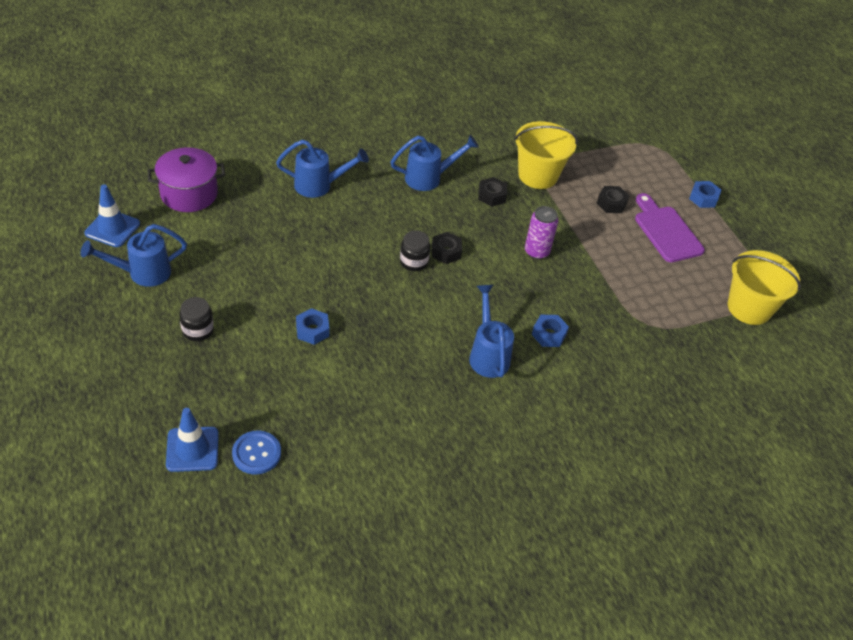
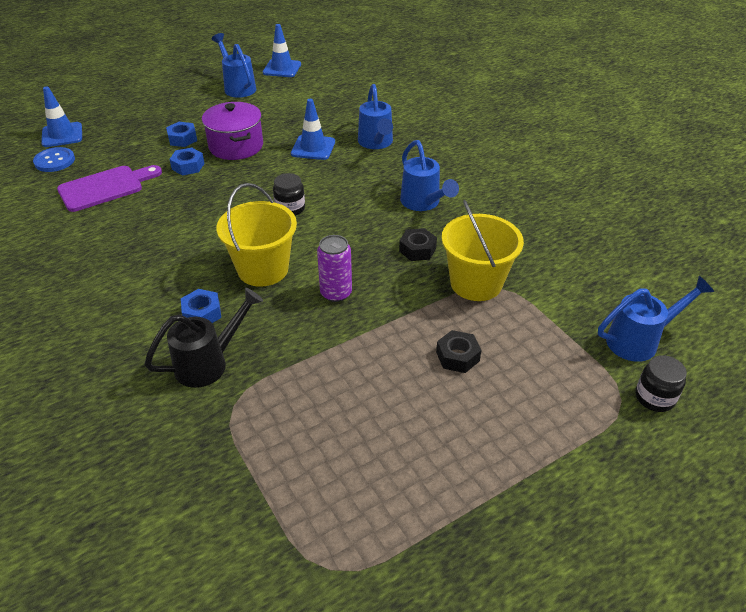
camera: 85 degrees right, 5 degrees down
purple pot [147,148,225,212] -> purple pot moved to [202,102,263,160]
black jar [179,297,214,341] -> black jar moved to [635,355,687,412]
black nut [432,232,462,264] -> none
blue watering can [469,285,514,378] -> blue watering can moved to [598,276,714,362]
purple cutting board [635,193,705,263] -> purple cutting board moved to [57,165,162,212]
blue nut [689,181,721,208] -> blue nut moved to [166,122,197,147]
yellow bucket [728,250,801,325] -> yellow bucket moved to [216,183,297,287]
none -> black watering can [144,288,263,388]
none -> blue traffic cone [291,99,335,160]

